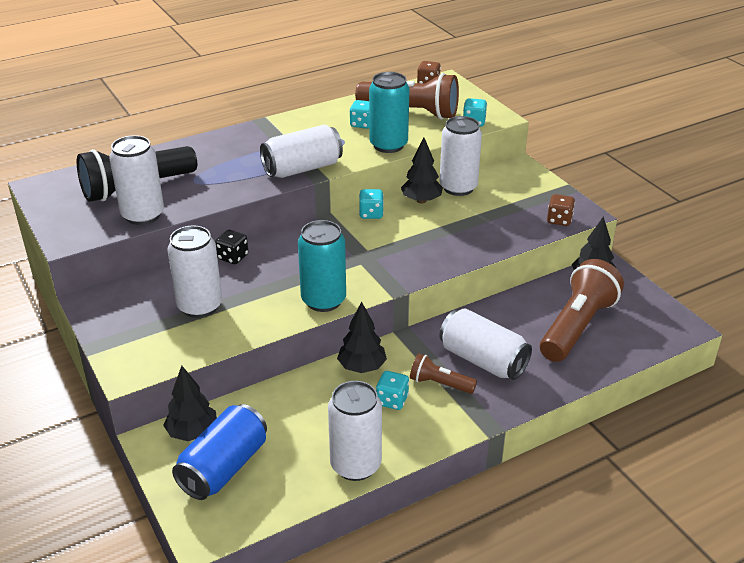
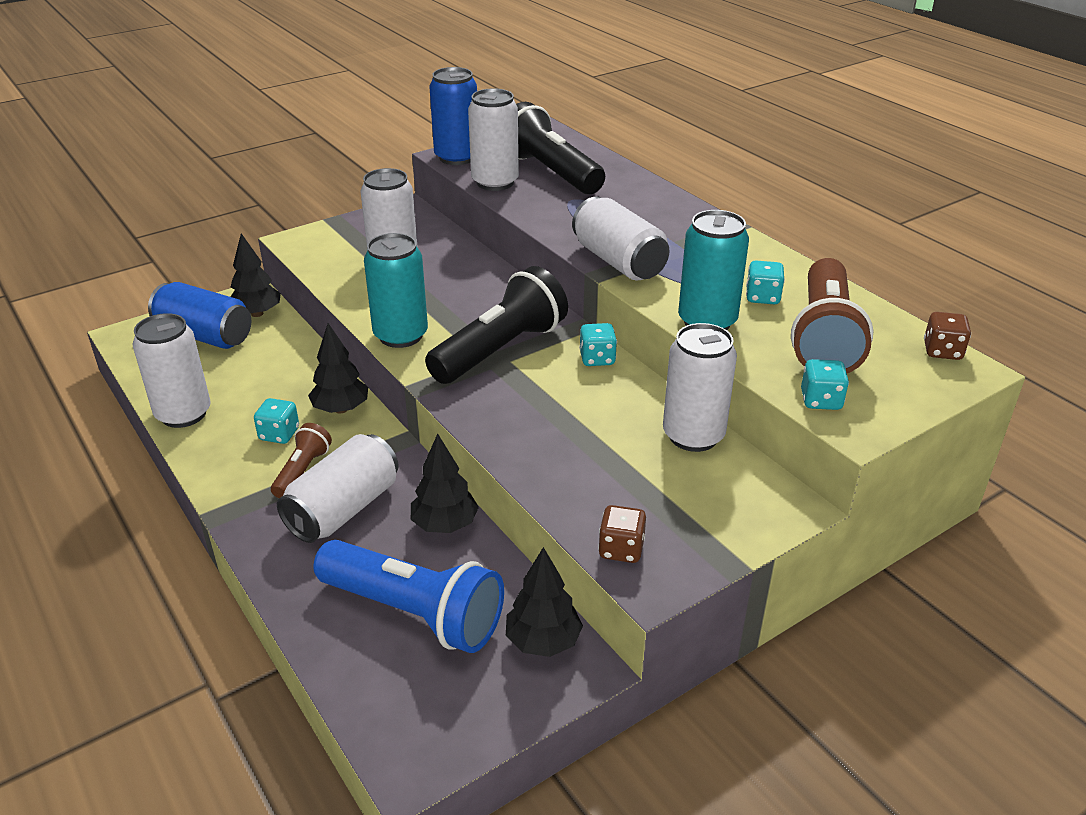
camera: 85 degrees right, 0 degrees up
black dice [215,230,248,264] -> none
black tree [401,138,443,204] -> black tree moved to [411,434,479,533]
brown flashlight [540,259,624,362] -> blue flashlight [314,540,504,653]
none -> black flashlight [425,266,568,384]
none -> blue can [429,67,477,165]

